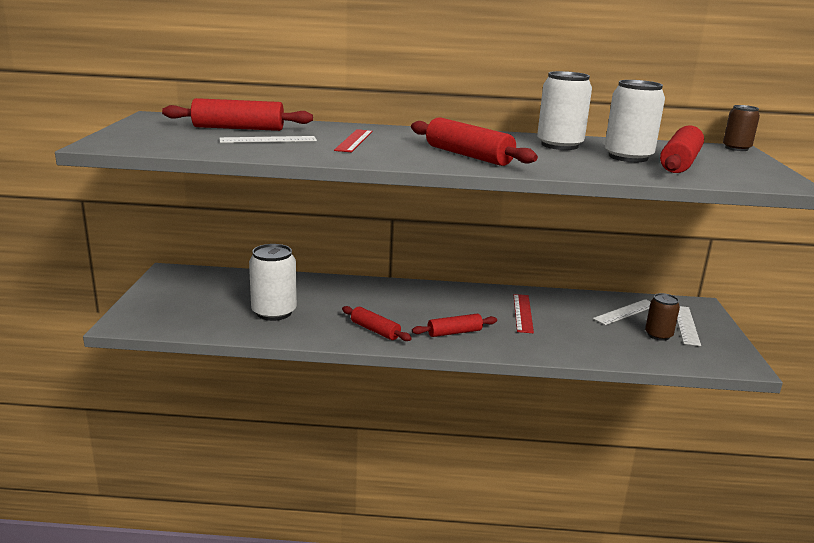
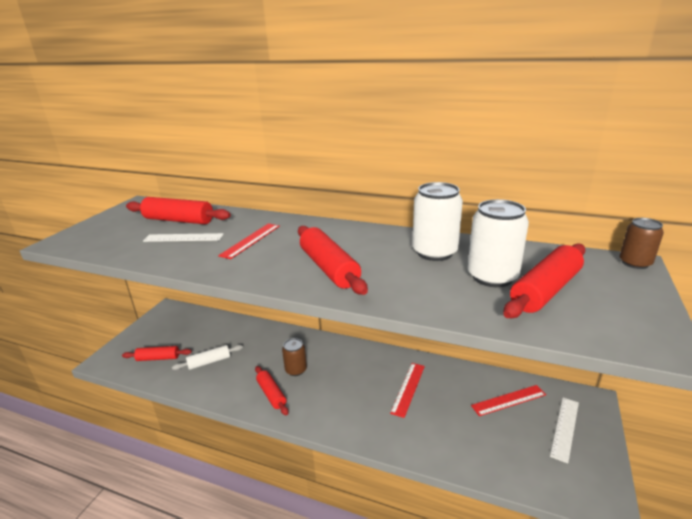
camera: 20 degrees right, 5 degrees up
white can [249,244,297,321] -> white rolling pin [172,345,243,370]
red rolling pin [412,314,497,337] -> red rolling pin moved to [122,346,192,361]
white ruler [593,299,650,325] -> red ruler [471,385,546,416]
brown can [645,293,680,341] -> brown can moved to [282,338,307,376]

